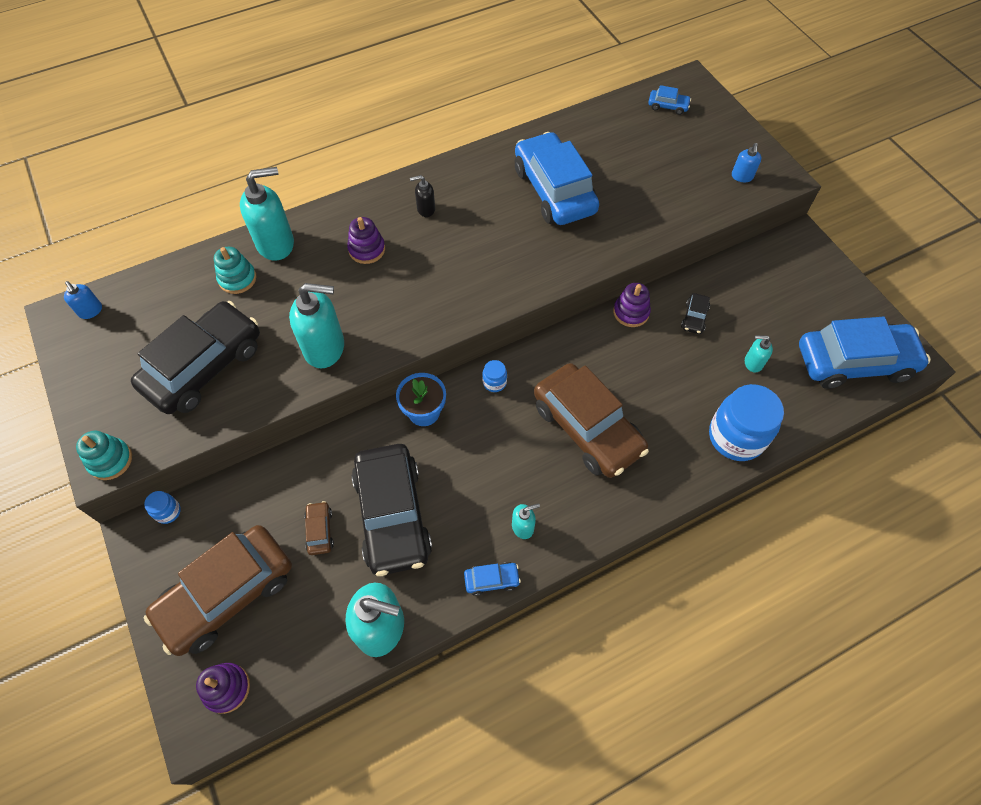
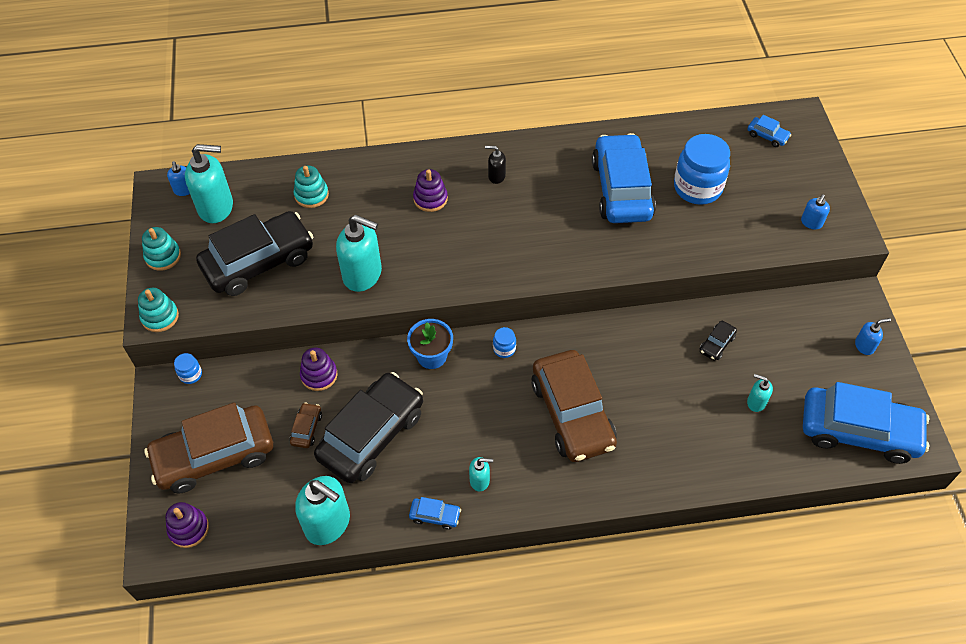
camera: 20 degrees right, 5 degrees down
turquoise soap dispenser [240,167,294,261] -> turquoise soap dispenser moved to [185,144,233,223]
black car [352,444,432,576] -> black car turned 150 degrees counterclockwise [314,372,423,483]
purple stacking toy [613,283,651,327] -> purple stacking toy moved to [300,347,337,391]
blue jar [709,384,784,461] -> blue jar moved to [674,134,730,205]
none -> turquoise stacking toy [142,227,181,271]
none -> blue soap dispenser [855,318,891,355]

